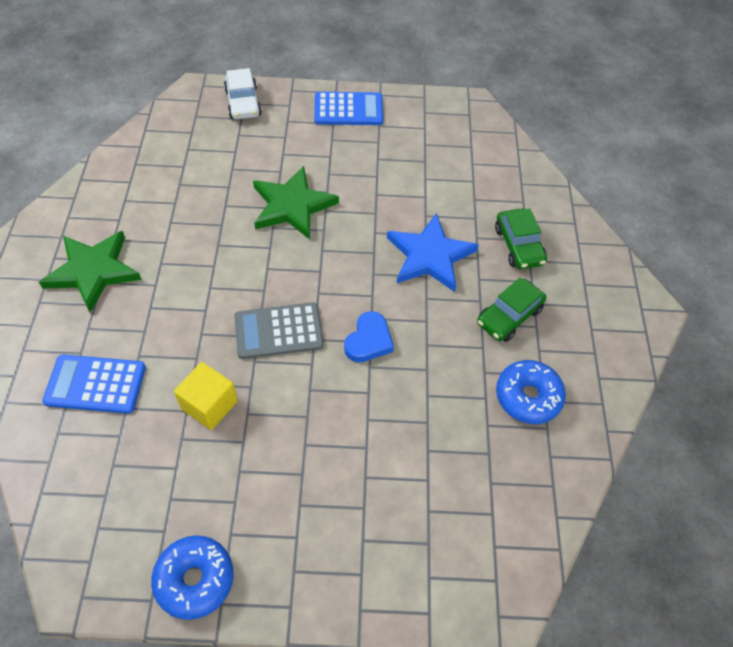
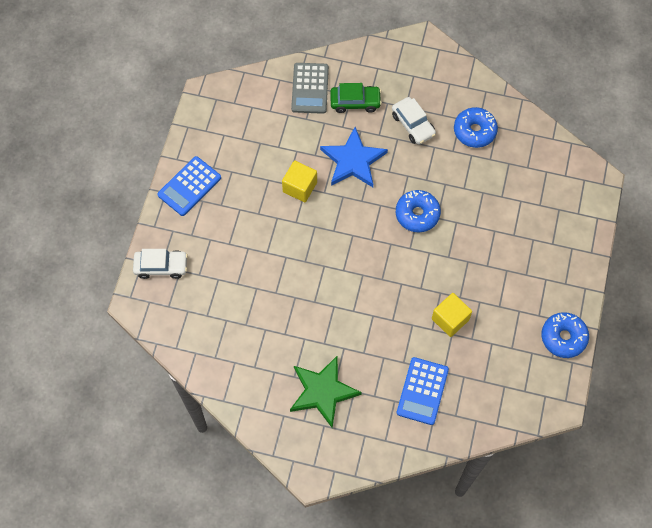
camera: 75 degrees left, 10 degrees up
grey calculator [234,303,324,359] -> grey calculator moved to [291,63,329,114]
green star [253,166,339,240] -> none
blue calculator [314,92,383,125] -> blue calculator turned 150 degrees counterclockwise [158,156,221,216]
blue heart [344,311,394,362] -> blue donut [396,190,441,232]
green car [477,277,546,342] -> white car [392,97,436,145]
none -> yellow cube [282,161,317,202]

